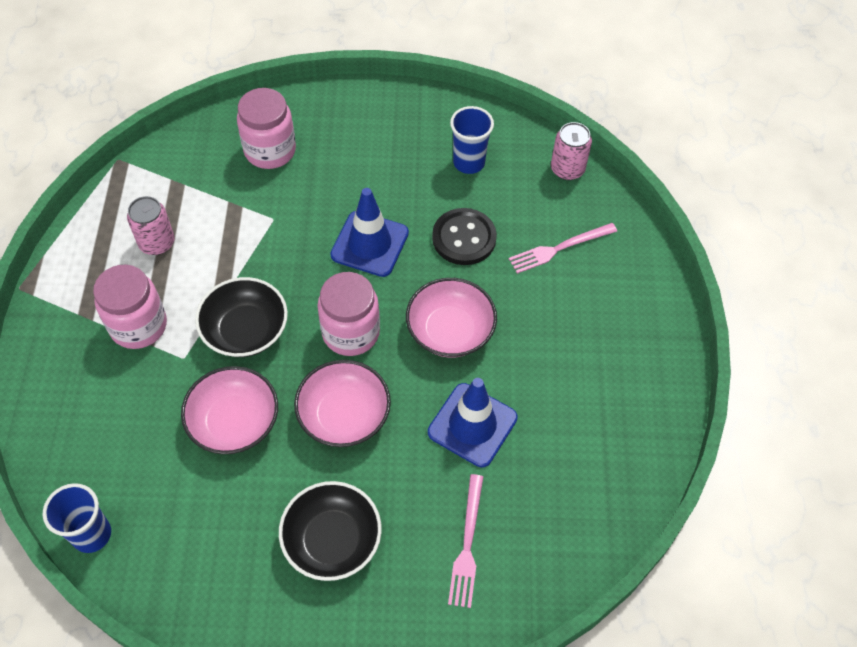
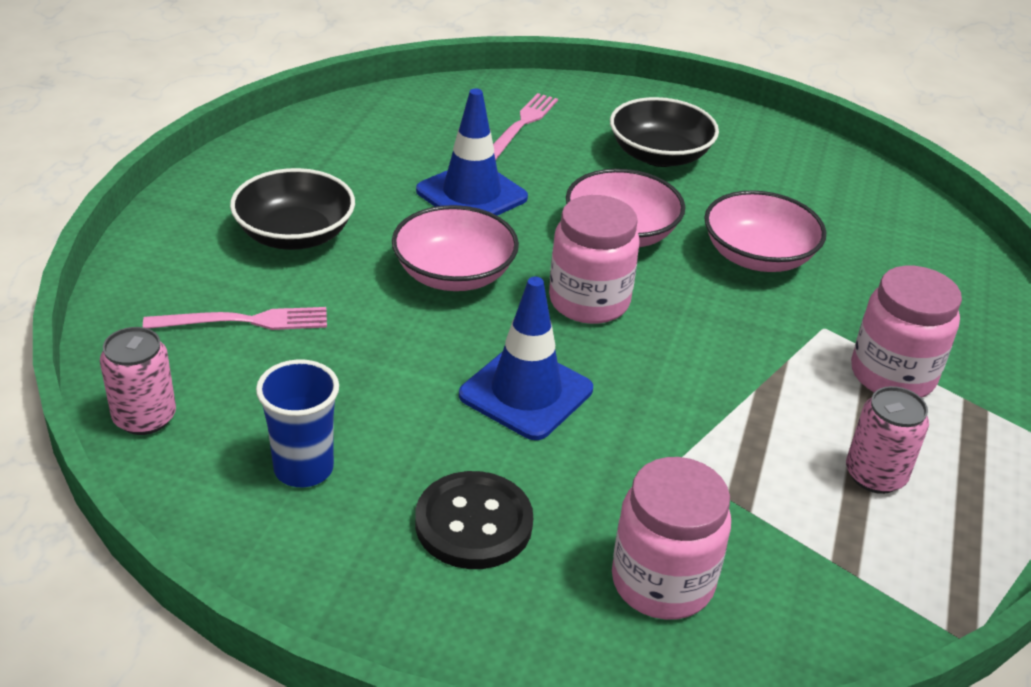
camera: 165 degrees left, 20 degrees down
blue cup [43,483,111,553] -> none
black bowl [195,277,288,357] -> black bowl moved to [230,168,355,250]
black button [432,208,497,265] -> black button moved to [415,471,533,569]

